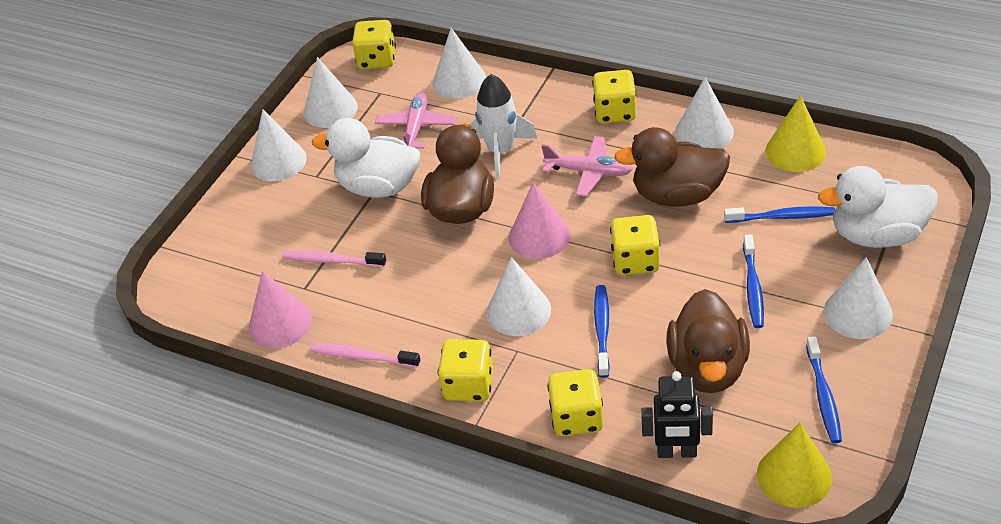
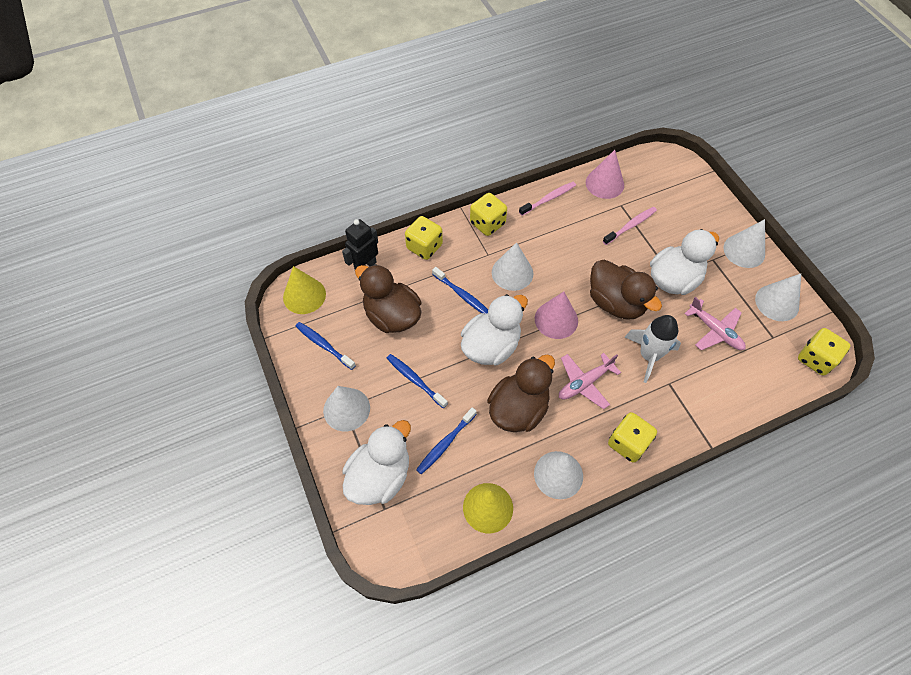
camera: 125 degrees right, 15 degrees up
white cone [433,28,486,99] -> none
yellow dice [610,215,660,275] -> white duck [461,294,528,365]

